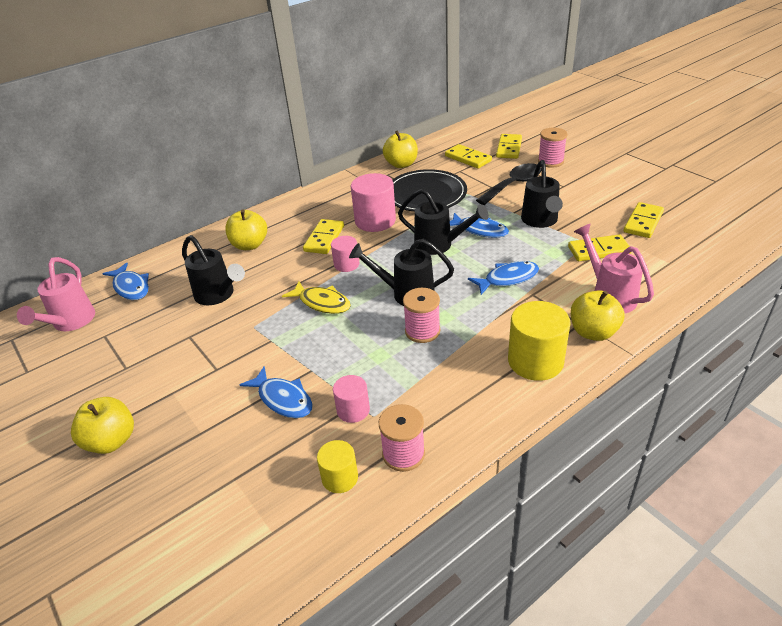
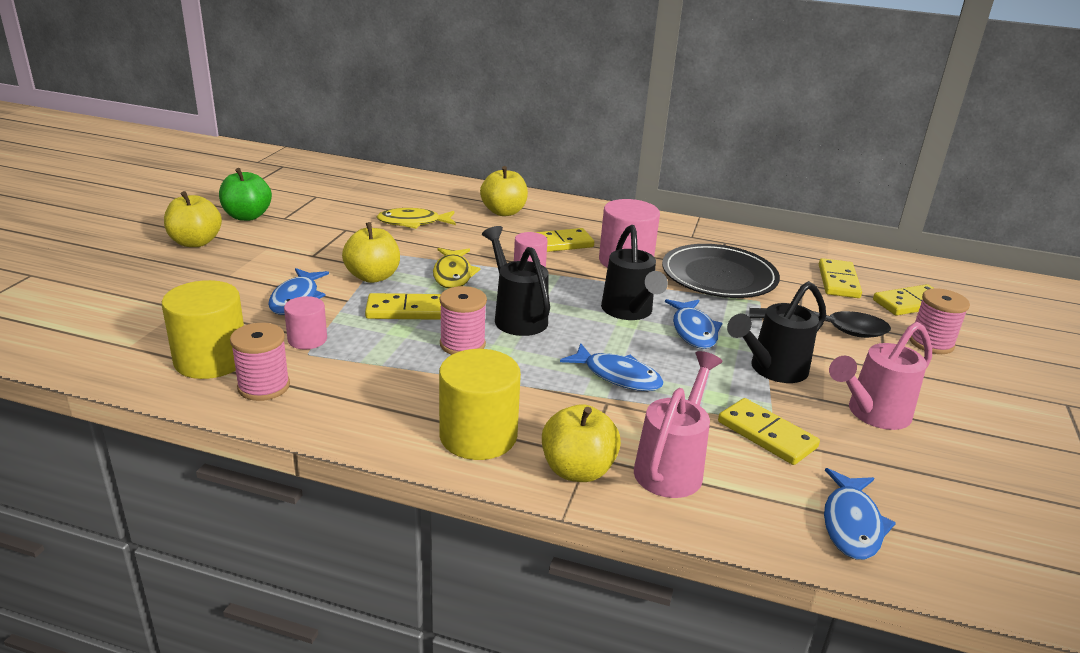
camera: 50 degrees right, 10 degrees down
pink watering can [17,257,95,331] -> pink watering can moved to [829,322,932,430]
blue fish [102,263,149,300] -> blue fish moved to [824,468,896,560]
black watering can [182,235,245,305] -> yellow fish [377,208,456,229]
yellow cylinder [317,440,358,493] -> yellow cylinder [162,280,244,379], size x1.75
yellow apple [383,130,418,168] -> yellow apple moved to [342,222,400,283]
yellow domino [624,202,664,238] -> yellow domino moved to [365,293,441,320]
none -> green apple [219,168,272,221]

